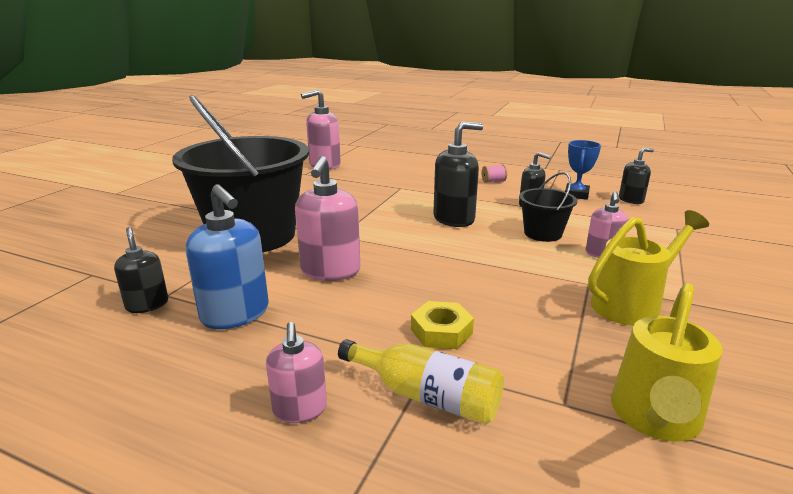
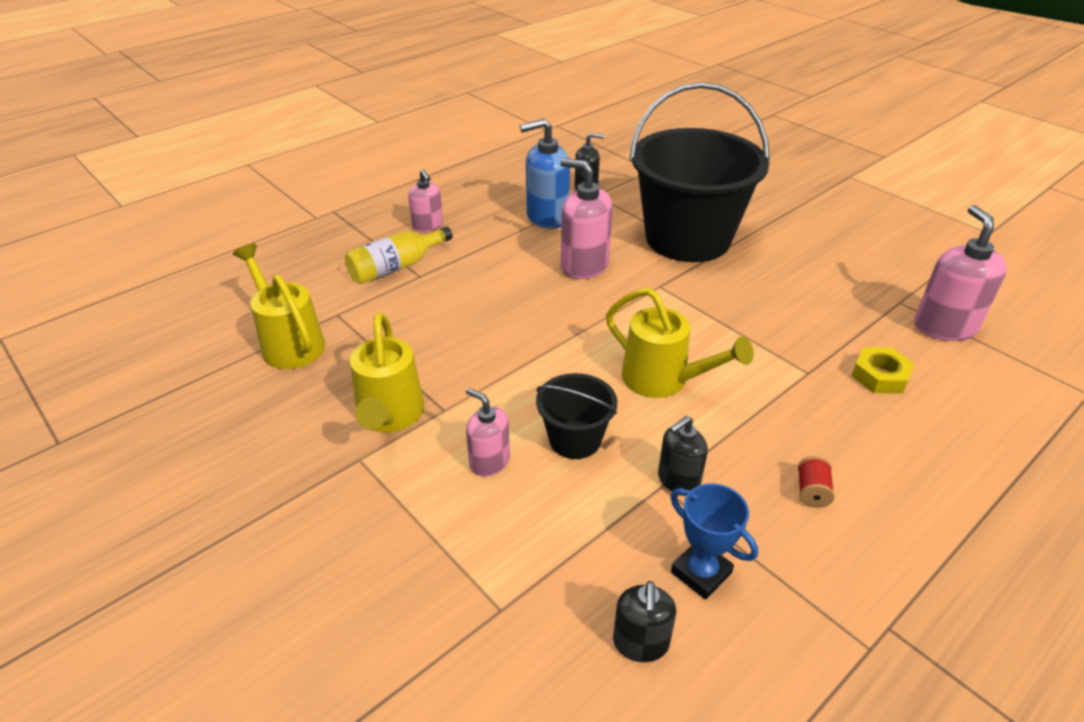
camera: 115 degrees right, 15 degrees up
pink soap dispenser [266,322,327,423] -> pink soap dispenser turned 135 degrees counterclockwise [408,169,443,232]
yellow nut [411,301,474,349] -> yellow nut moved to [852,347,914,394]
black soap dispenser [433,122,483,227] -> yellow watering can [606,288,754,398]
pink spool [482,165,507,183] -> red spool [798,456,835,508]

